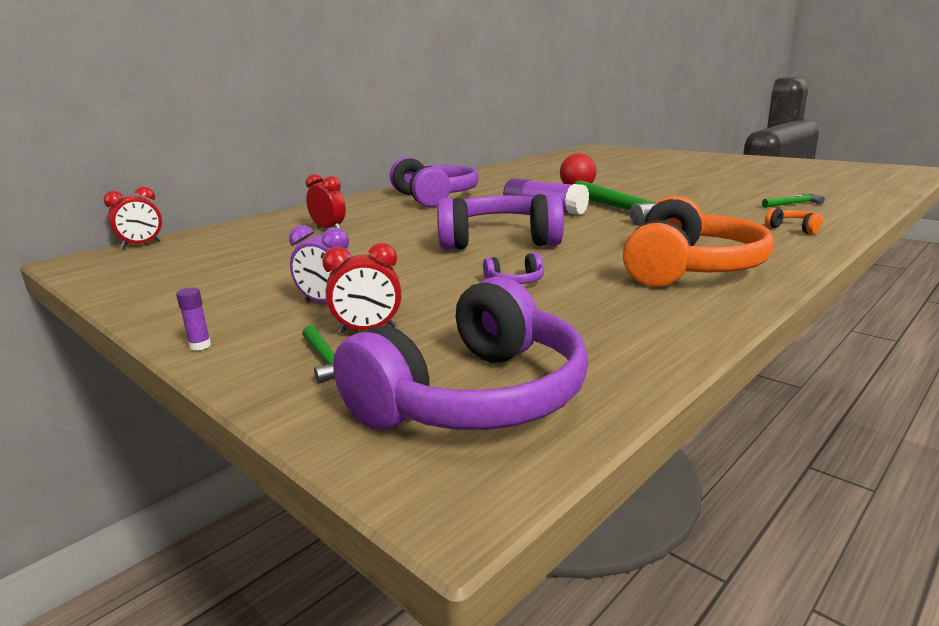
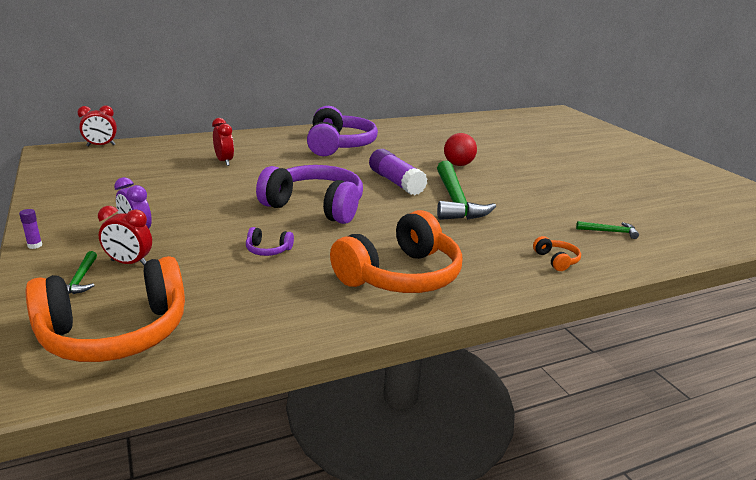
camera: 20 degrees right, 5 degrees up
purple headphones [333,276,588,430] -> orange headphones [26,256,185,362]

